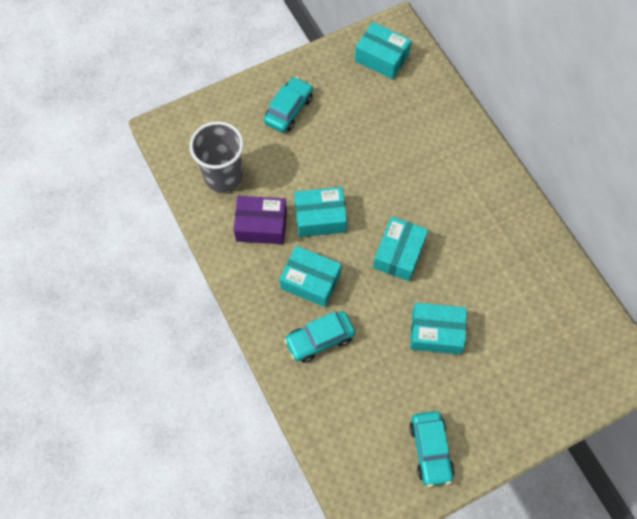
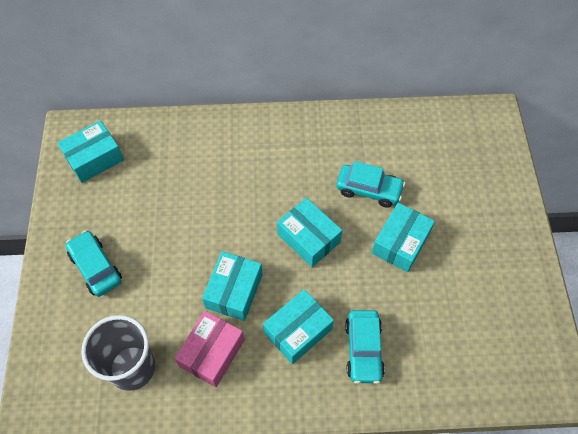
camera: 65 degrees left, 5 degrees down
purple box [234,196,287,244] -> pink box [175,311,245,387]
turquoise car [409,411,454,487] -> turquoise car moved to [336,161,405,207]

